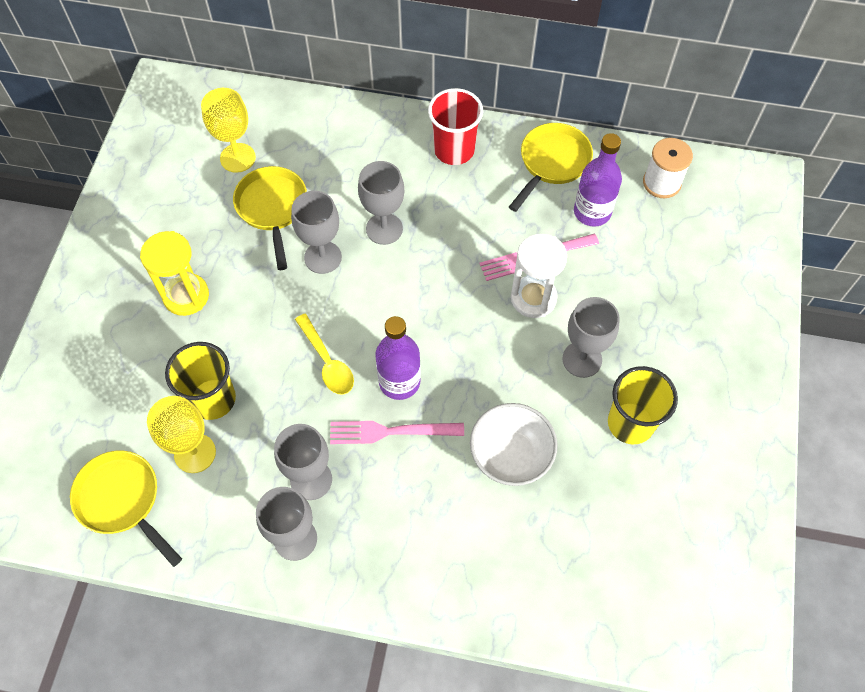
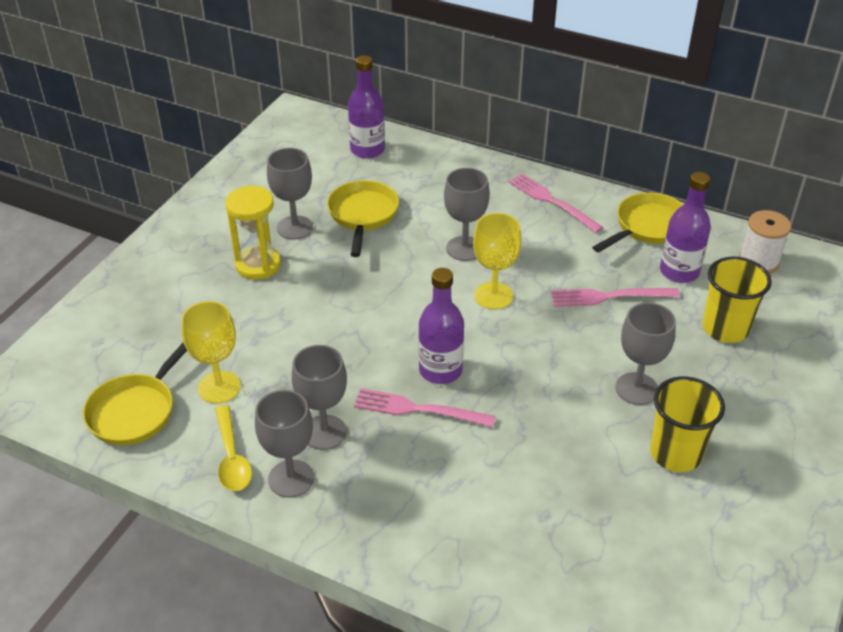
camera: 15 degrees right, 20 degrees down
yellow pan [70,450,182,567] -> yellow pan turned 120 degrees counterclockwise [83,343,187,445]
yellow cup [165,342,236,420] -> yellow cup moved to [702,257,772,343]
yellow goblet [201,88,256,173] -> yellow goblet moved to [473,213,521,309]
grey goblet [291,191,342,274] -> grey goblet moved to [267,148,313,240]
yellow spoon [295,314,354,394] -> yellow spoon moved to [215,405,252,491]
red cup [428,88,483,165] -> pink fork [509,174,604,233]
white bowl [470,403,558,486] -> none
white hourglass [511,234,567,318] -> none
none -> purple bottle [348,55,385,159]

